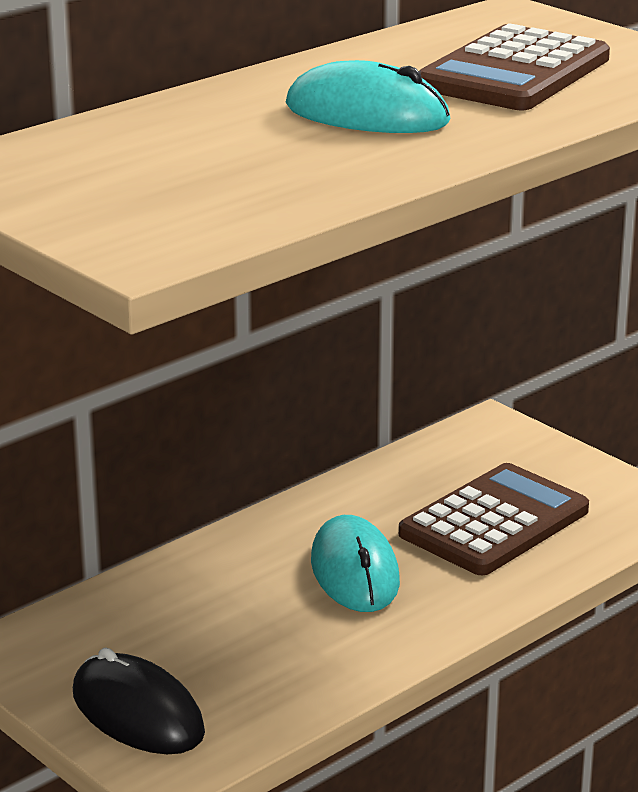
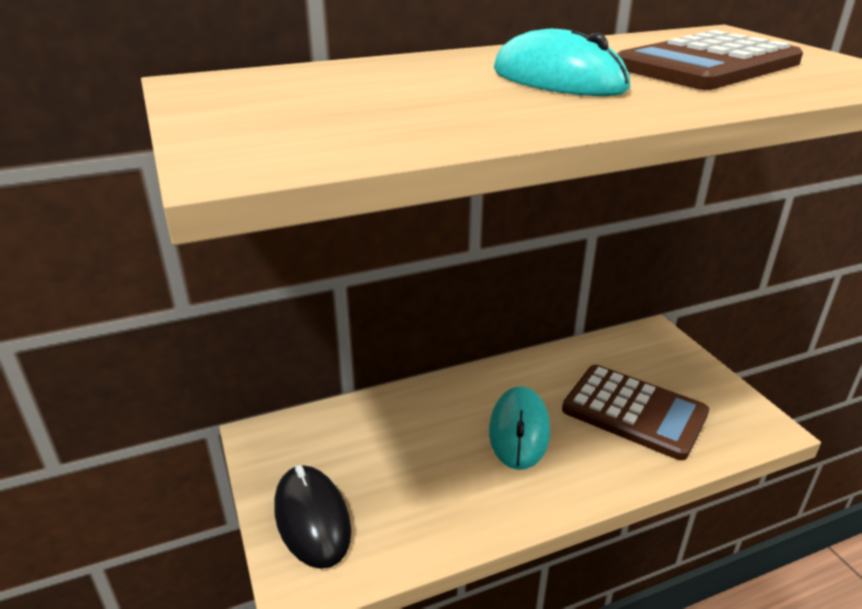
camera: 20 degrees right, 5 degrees up
brown calculator [399,463,589,575] -> brown calculator turned 60 degrees clockwise [562,365,709,460]

